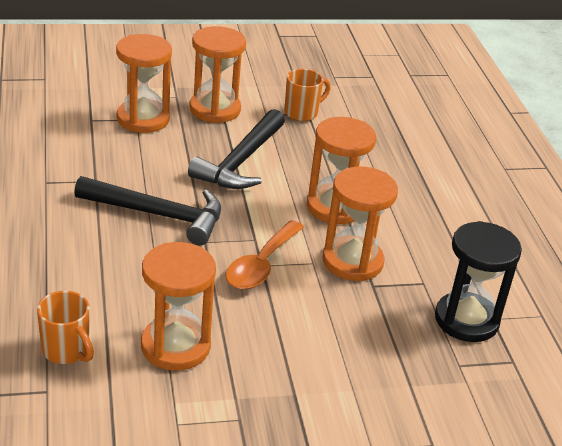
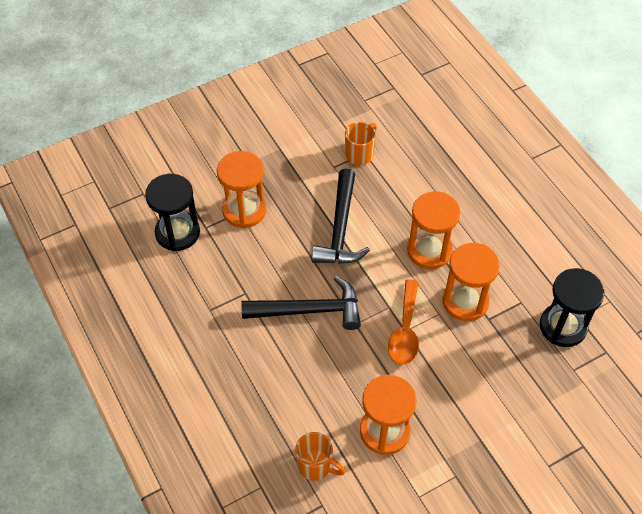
camera: 15 degrees left, 20 degrees up
orange hourglass [189,26,246,123] -> none
none -> black hourglass [145,174,200,251]

